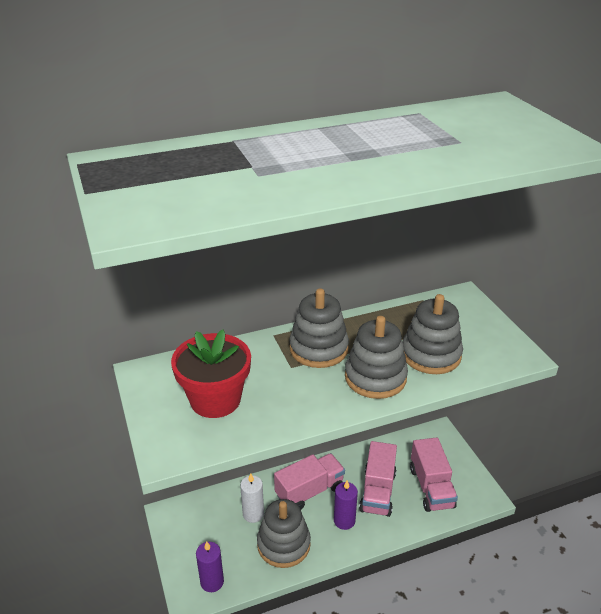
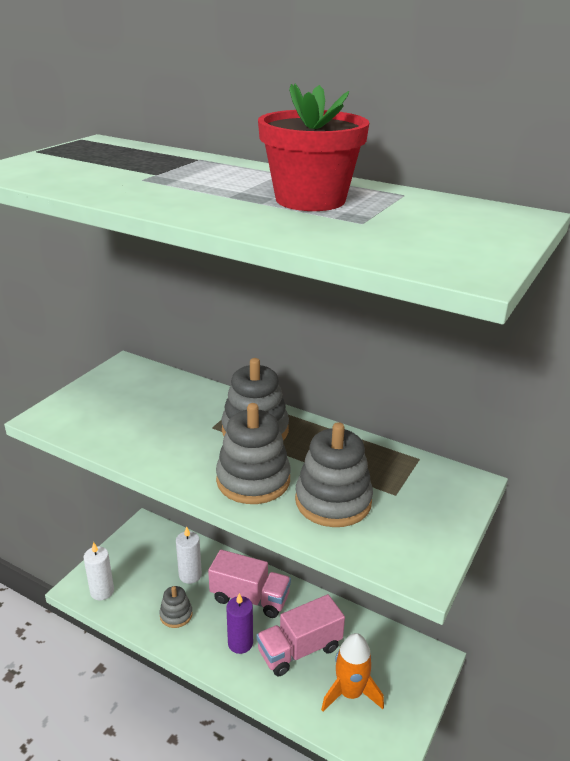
camera: 50 degrees right, 5 degrees down
red flower pot [171,329,251,418] -> red flower pot moved to [258,83,369,211]
purple candle [196,541,224,592] -> white candle [83,542,114,600]
grey stacking toy [257,499,311,568] -> grey stacking toy [159,586,193,628], size x0.56
pink truck [410,437,458,512] -> orange rocket [321,633,384,712]

